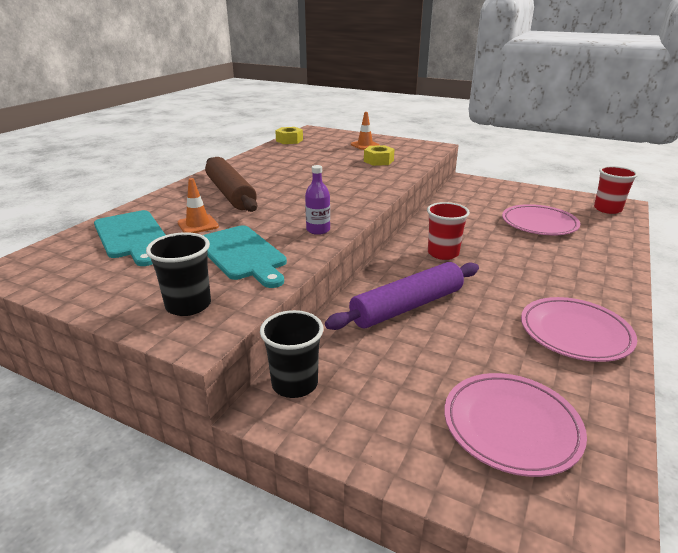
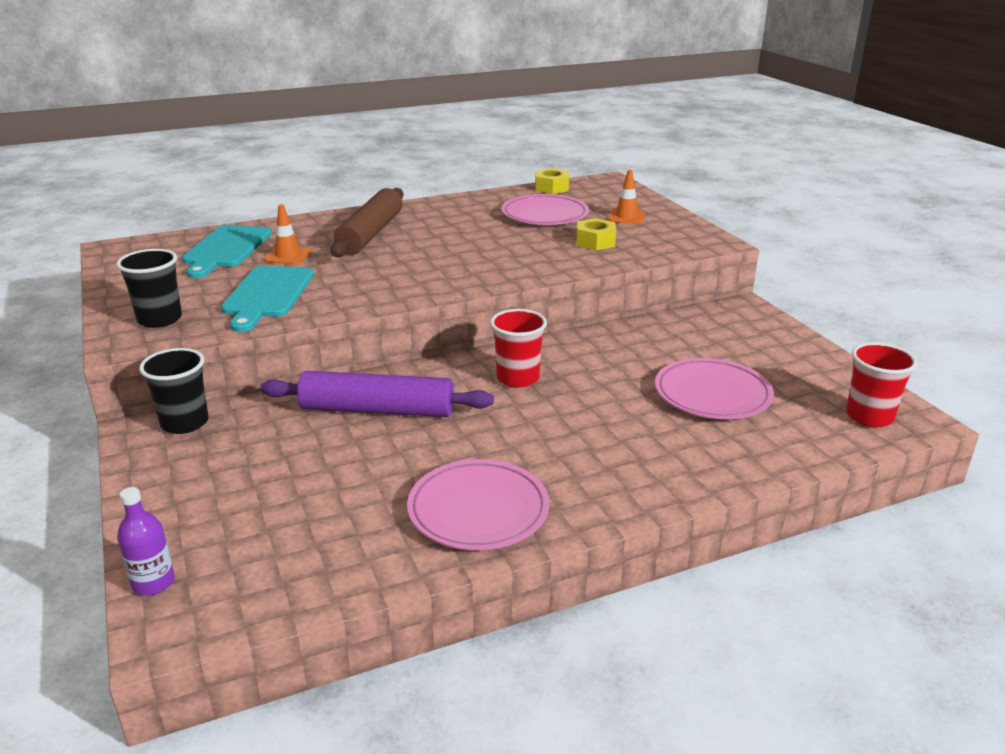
camera: 40 degrees right, 0 degrees up
purple bottle [305,165,330,235] -> purple bottle moved to [117,487,175,596]
pink plate [444,373,587,477] -> pink plate moved to [501,194,589,225]

